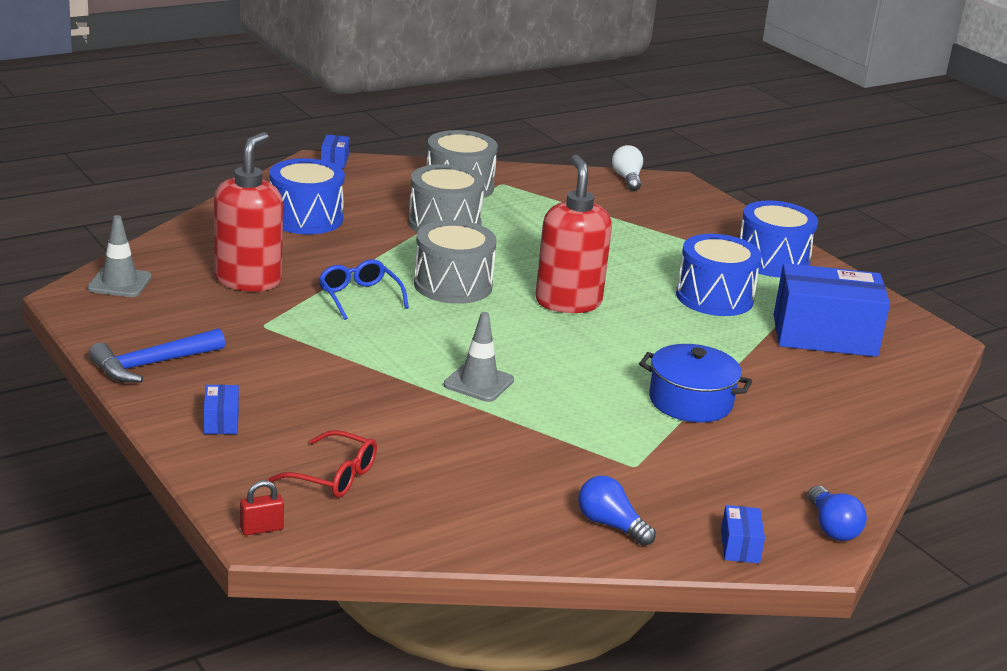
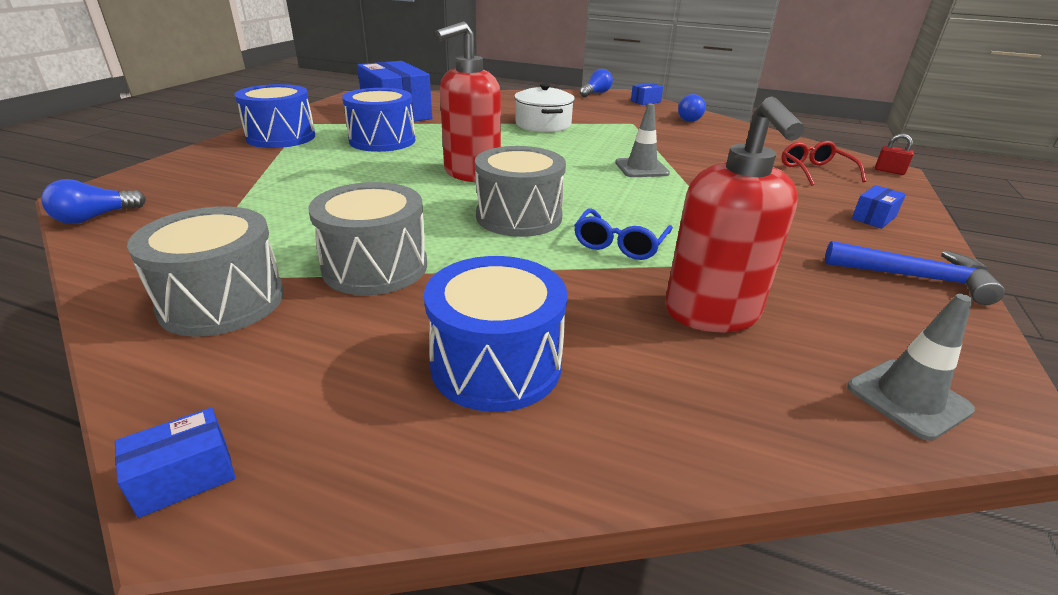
camera: 125 degrees left, 5 degrees up
red soap dispenser [214,132,283,291] -> red soap dispenser turned 75 degrees counterclockwise [665,96,804,332]
white light bulb [612,145,643,191] -> blue light bulb [41,179,146,224]
blue pot [639,344,752,422] -> white pot [514,83,575,132]

